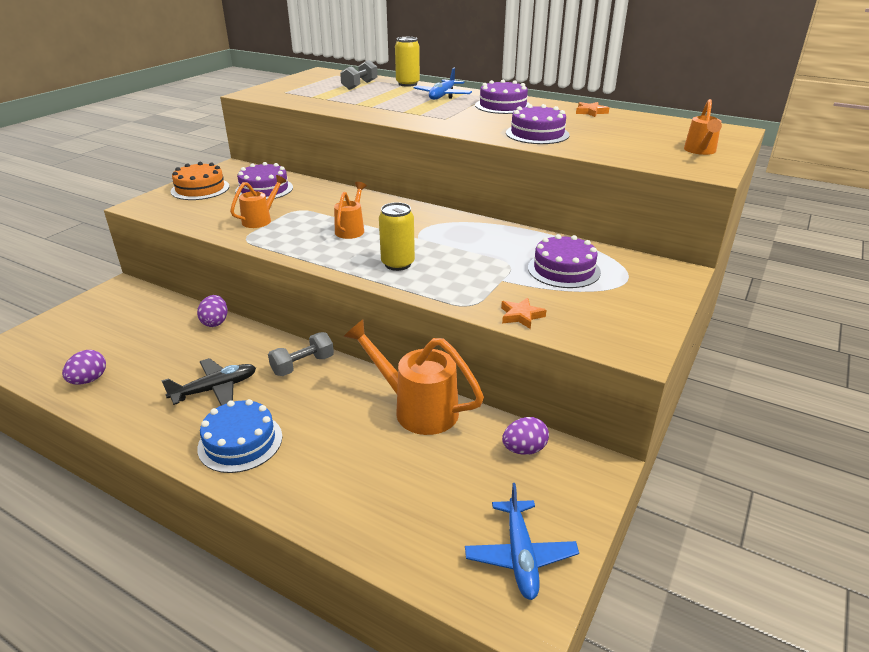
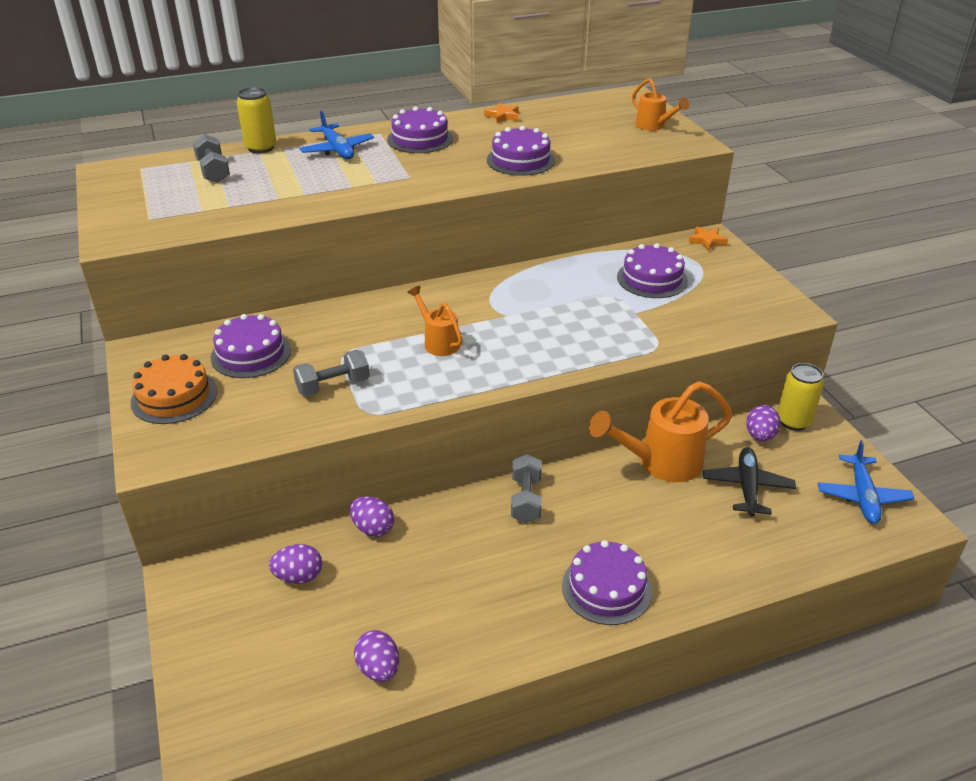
camera: 50 degrees left, 5 degrees up
black plane [161,358,256,406] -> black plane moved to [703,447,796,517]
blue cake [197,399,282,473] -> purple cake [562,540,652,625]
orange watering can [230,175,287,228] -> grey dumbbell [293,350,370,396]
yellow can [379,202,415,271] -> yellow can moved to [777,363,824,431]
blue plane [465,483,579,600] -> blue plane turned 60 degrees clockwise [818,440,914,524]
orange star [501,297,546,329] -> orange star moved to [689,227,728,251]
none -> purple egg [269,544,322,584]

